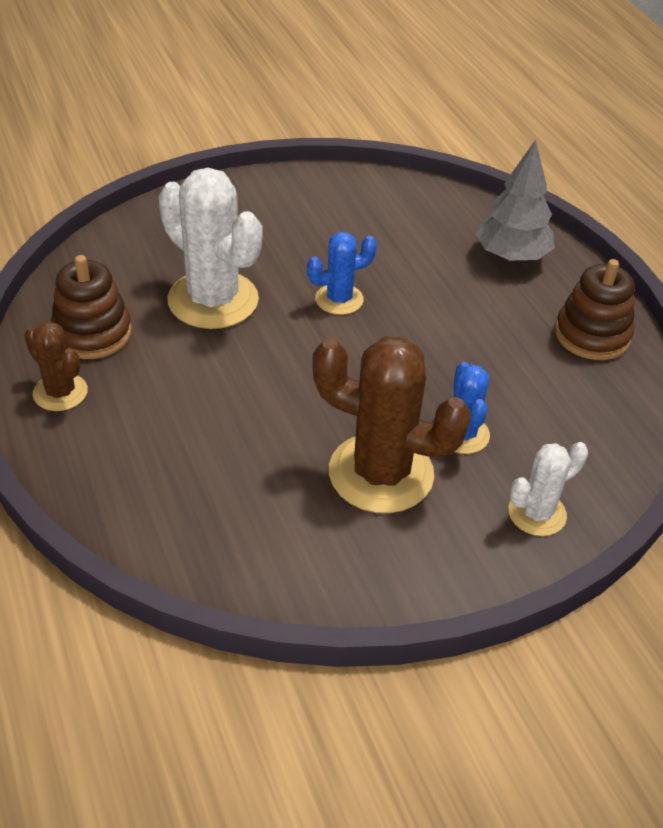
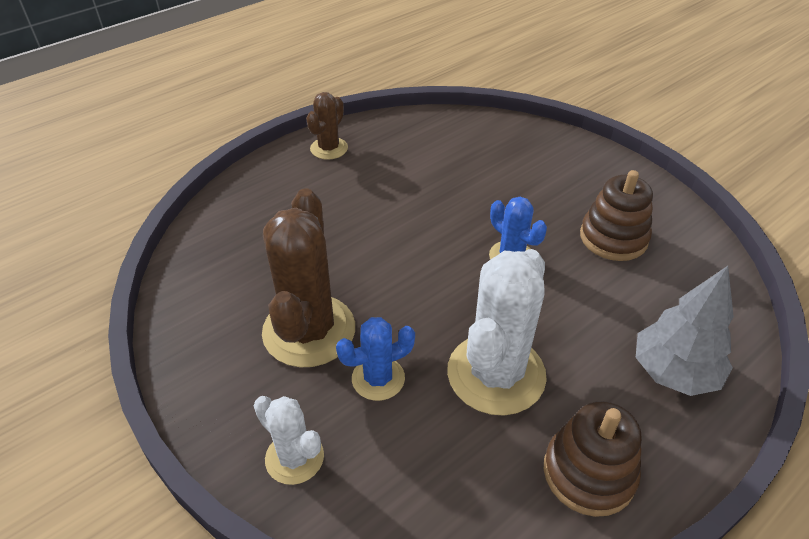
camera: 75 degrees right, 0 degrees up
brown stacking toy [51,255,132,359] -> brown stacking toy moved to [580,170,653,261]
white cactus [159,168,262,329] -> white cactus moved to [447,249,547,416]

